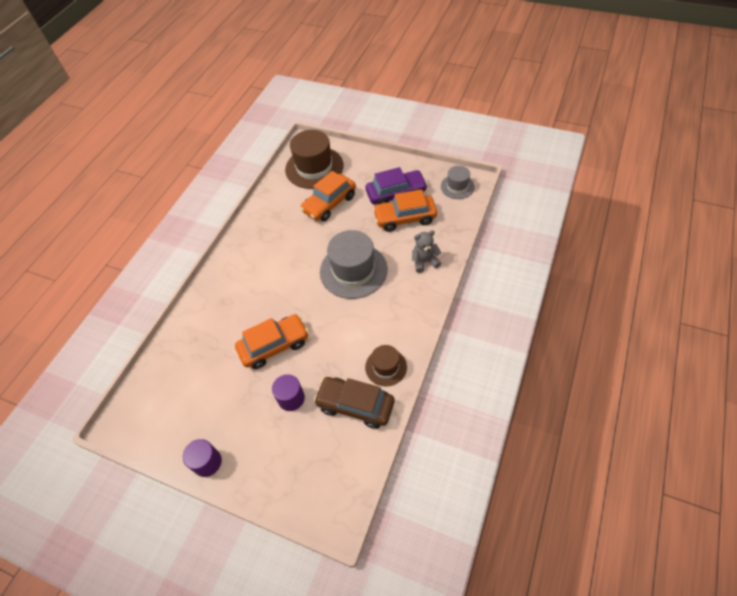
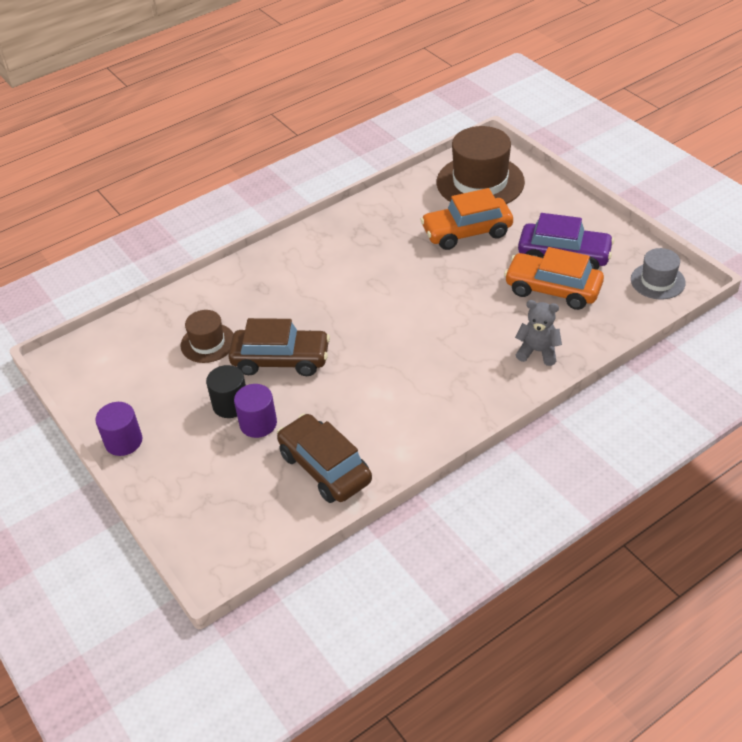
camera: 30 degrees right, 10 degrees down
orange car [235,314,309,369] -> brown car [228,318,330,376]
grey hat [320,230,388,299] -> none
brown hat [365,345,407,387] -> brown hat moved to [180,310,234,363]
none -> black cylinder [206,365,246,418]

